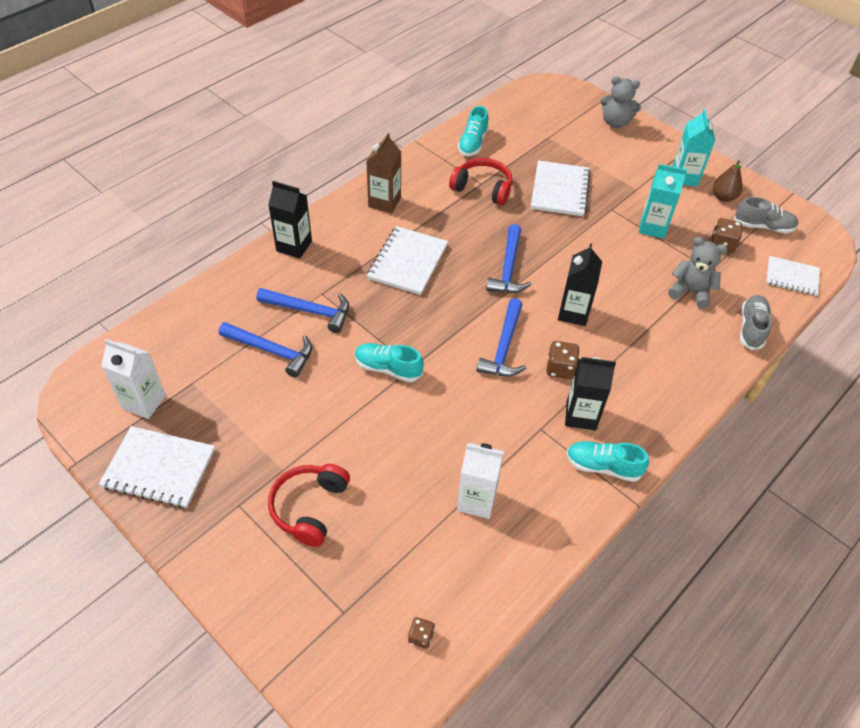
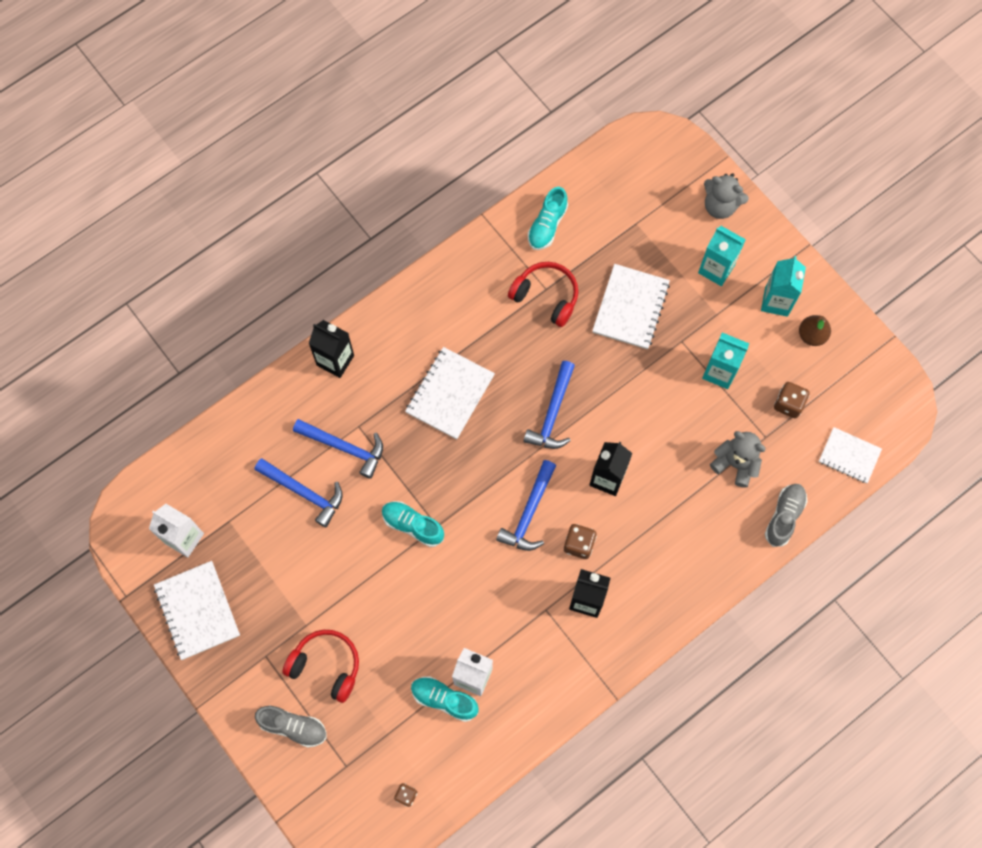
camera: 10 degrees right, 20 degrees up
white notebook [99,426,215,508] -> white notebook turned 45 degrees clockwise [154,561,240,660]
red headphones [268,464,350,547] -> red headphones turned 90 degrees clockwise [282,630,359,703]
brown carton [366,133,401,213] -> none
turquoise shoe [567,441,649,482] -> turquoise shoe moved to [411,676,479,722]
grey shoe [734,197,799,233] -> grey shoe moved to [255,705,327,748]
none -> turquoise carton [698,226,746,286]

